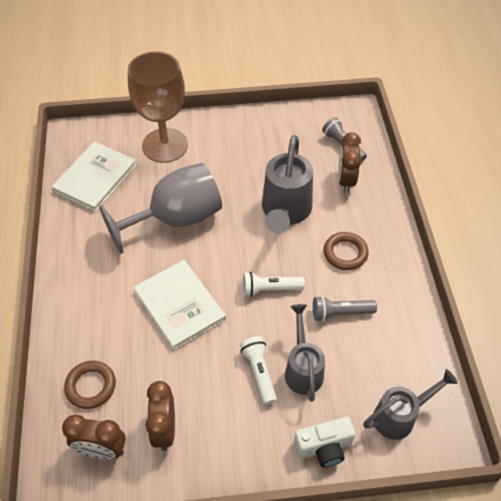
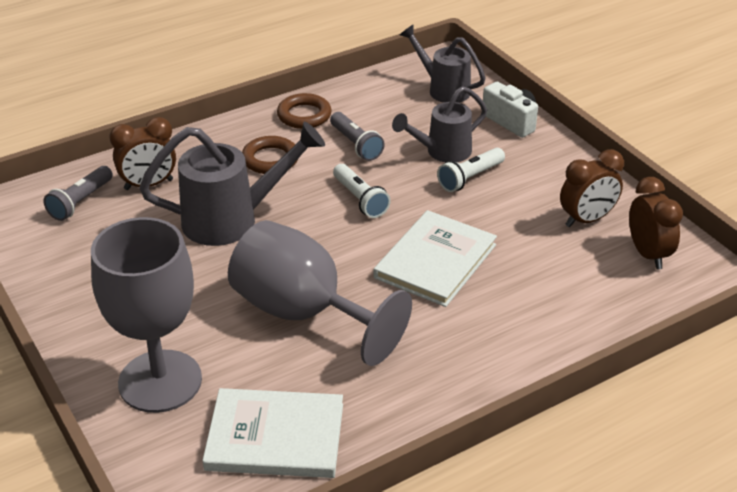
camera: 115 degrees left, 15 degrees down
brown ring [64,361,116,409] -> brown ring moved to [277,93,332,129]
brown goblet [128,51,188,163] -> grey goblet [91,217,202,413]

